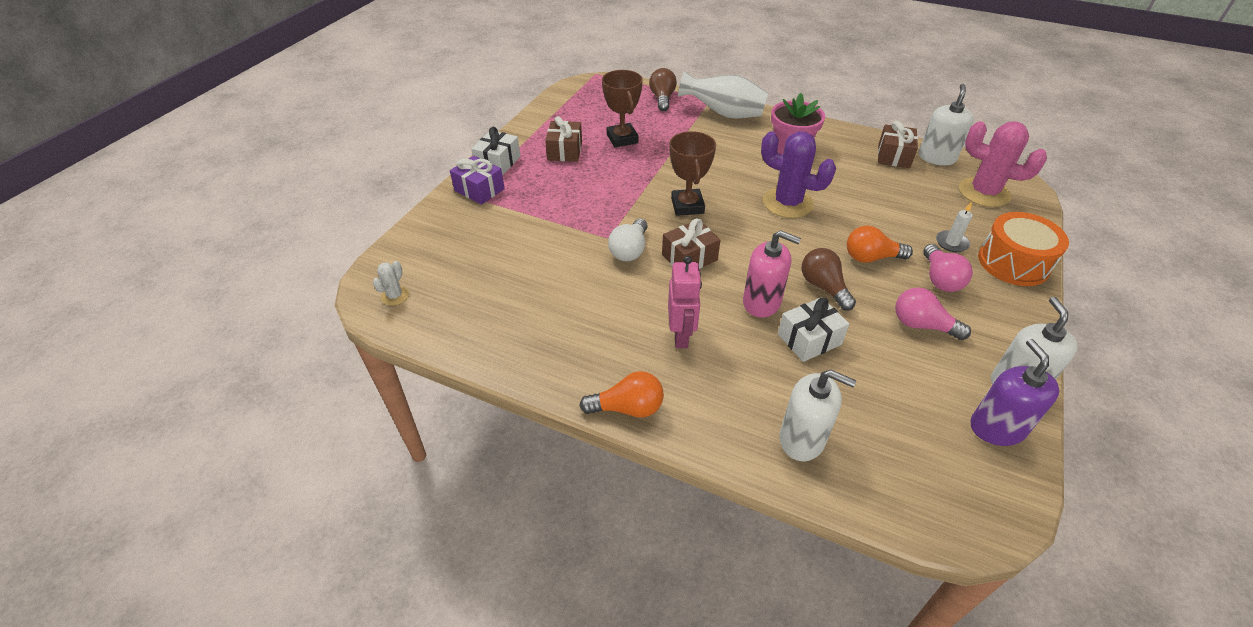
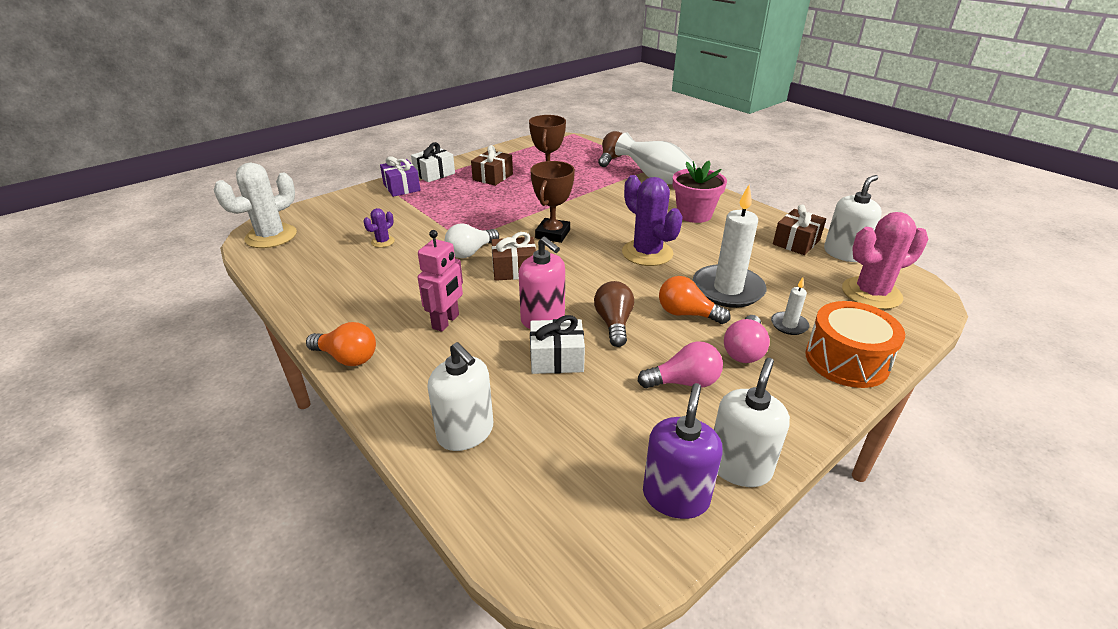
camera: 25 degrees right, 10 degrees down
white cactus [373,261,409,306] -> white cactus [214,162,297,248], size x2.14
pink light bulb [895,288,971,340] -> pink light bulb turned 120 degrees clockwise [638,341,723,388]
pink cactus [959,121,1047,207] -> pink cactus turned 75 degrees counterclockwise [842,212,928,309]
none -> purple cactus [363,208,395,248]
none -> white candle [693,184,767,308]

